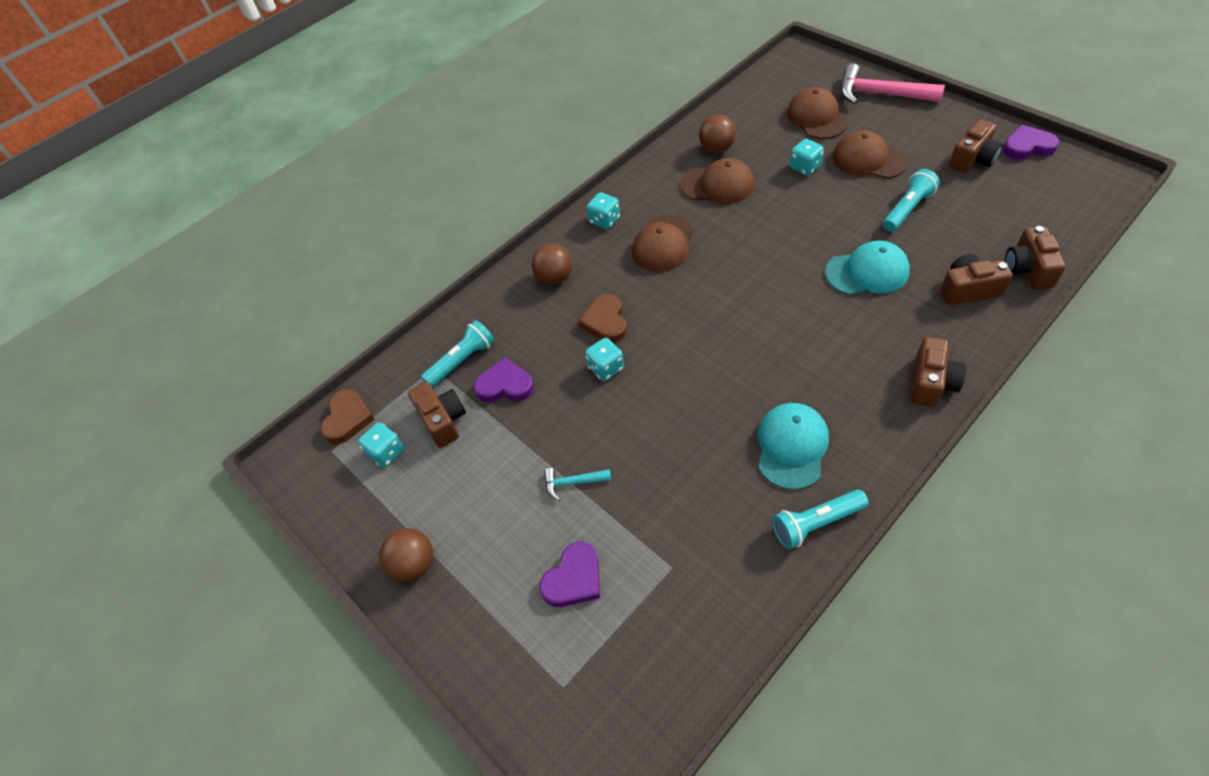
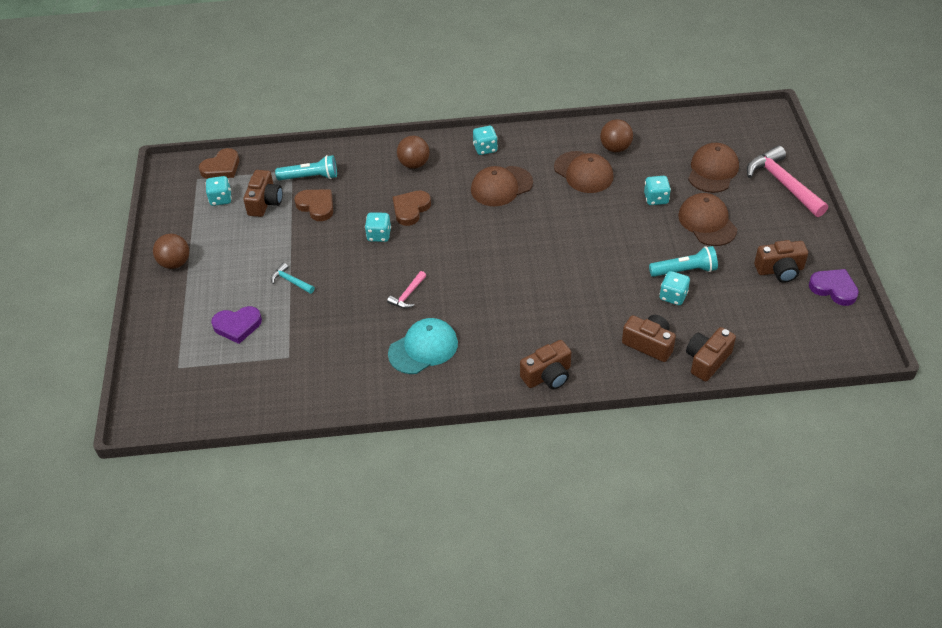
camera: 35 degrees right, 5 degrees down
purple heart [474,357,534,403] -> brown heart [294,189,333,221]
turquoise flashlight [772,489,869,550] -> none
turquoise cap [825,241,910,295] -> none
none -> pink hammer [387,271,426,309]
none -> turquoise dice [659,271,690,305]

